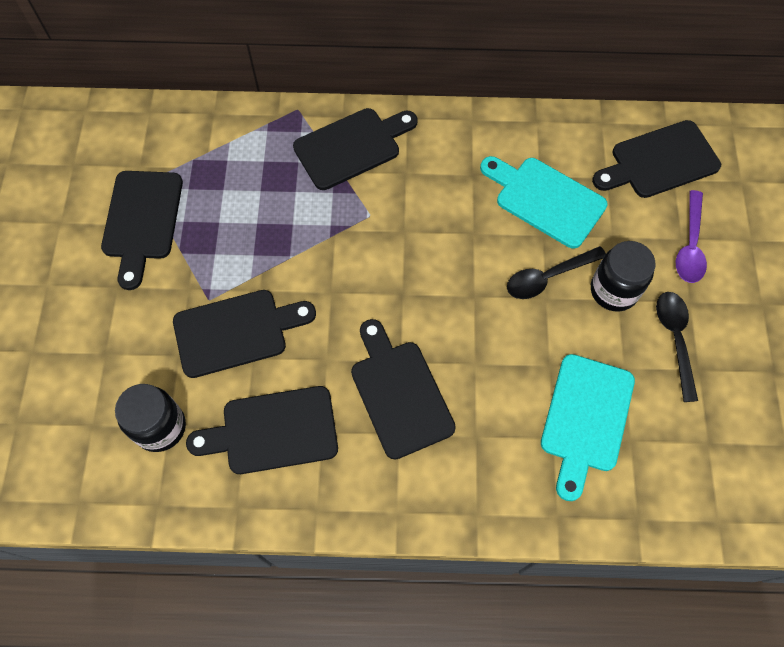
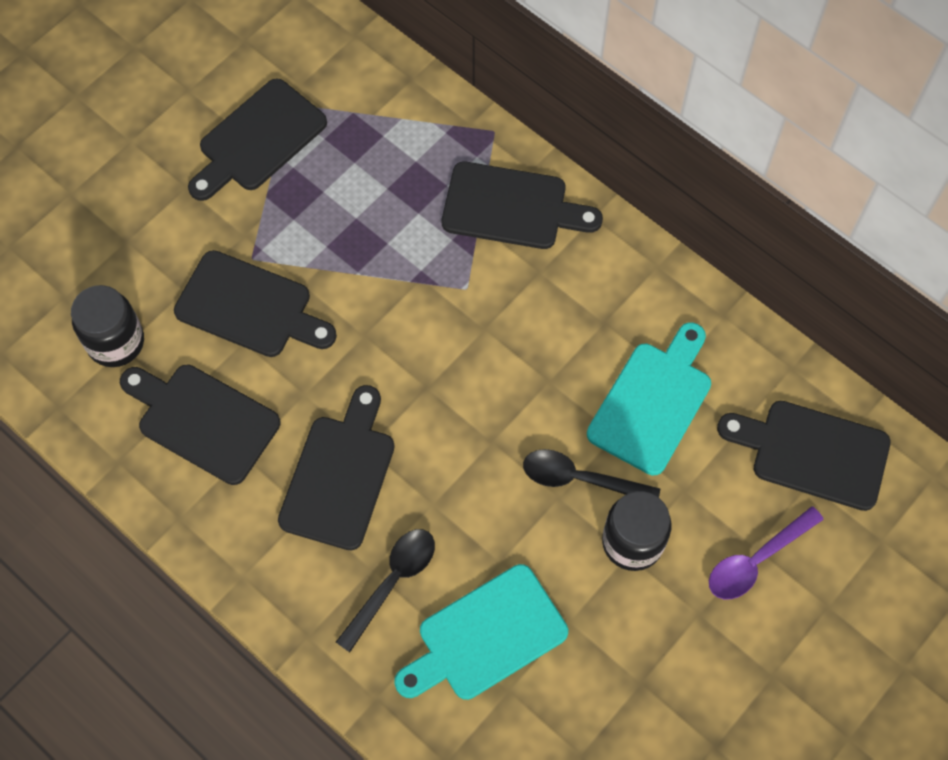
camera: 40 degrees right, 0 degrees up
turquoise cutting board [480,156,608,248] -> turquoise cutting board turned 45 degrees clockwise [587,322,711,475]
black spoon [656,292,698,402] -> black spoon moved to [336,529,435,652]

